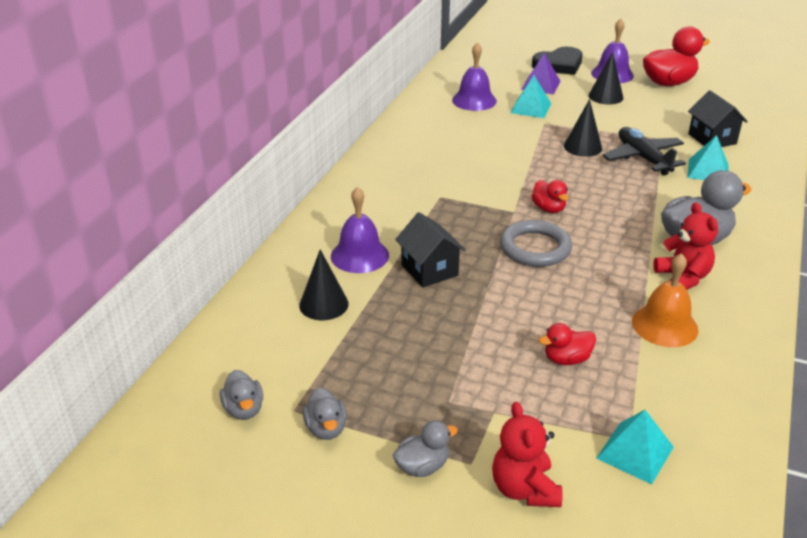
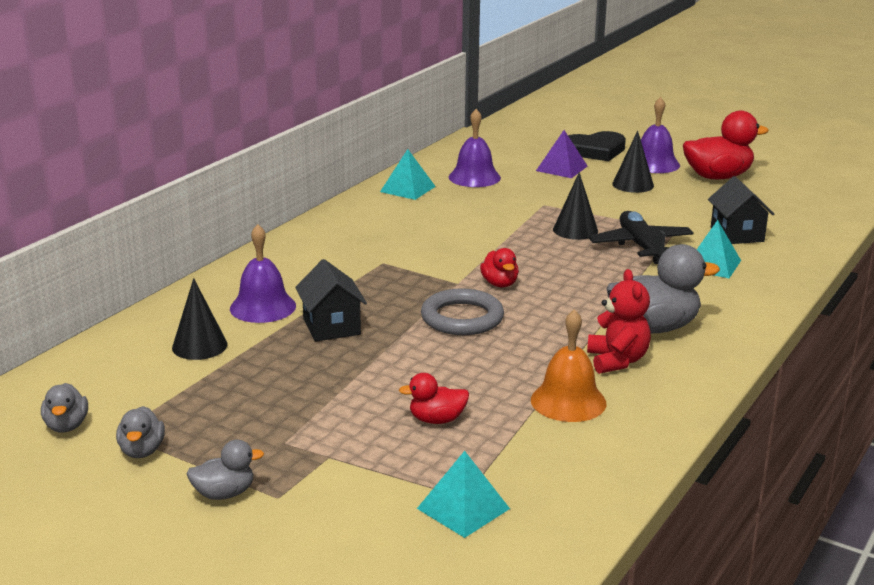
camera: 10 degrees right, 10 degrees down
red teddy bear [492,402,563,507] -> none
turquoise pyramid [510,75,551,118] -> turquoise pyramid moved to [380,149,436,200]

